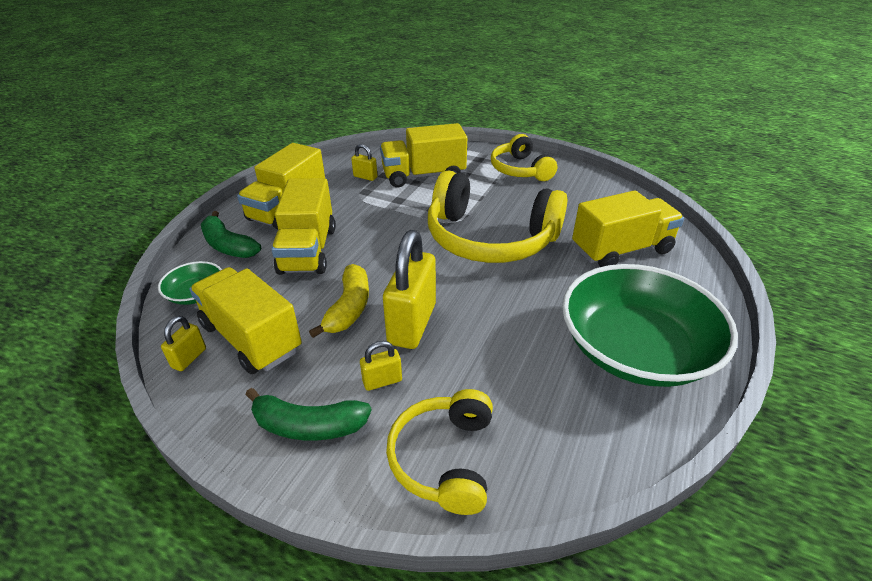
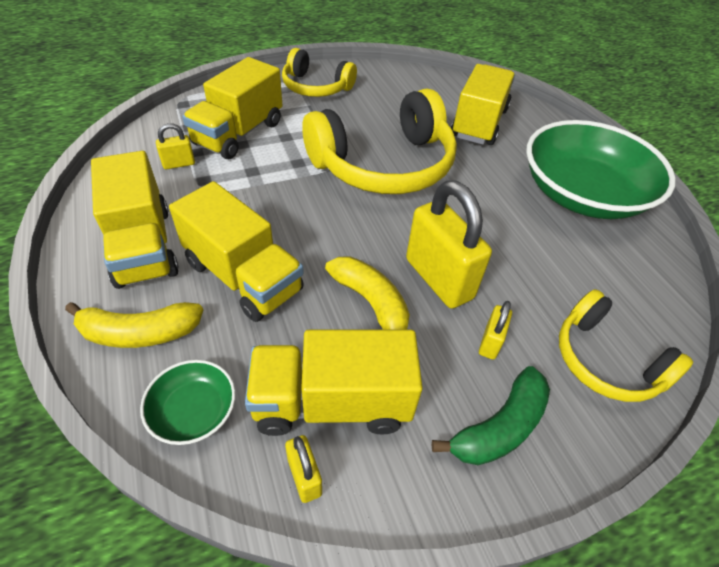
camera: 50 degrees left, 10 degrees up
green banana [201,211,261,258] -> yellow banana [65,302,203,348]

